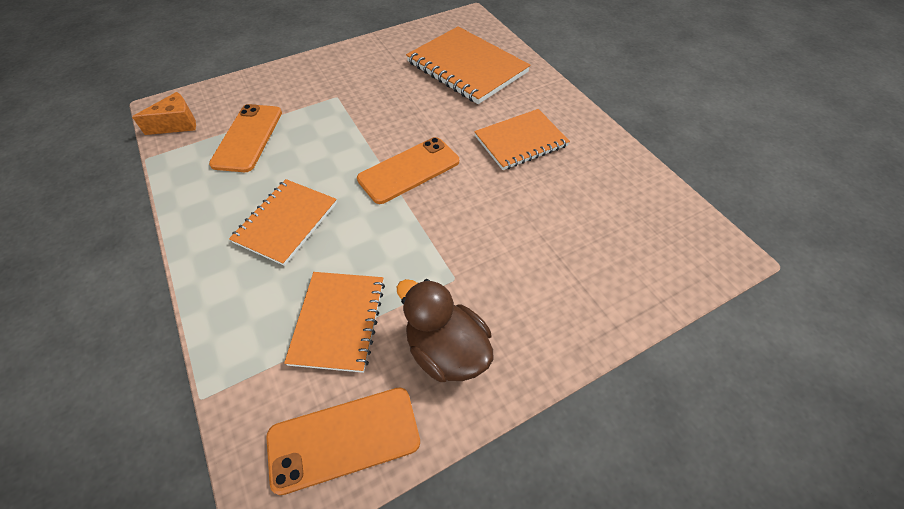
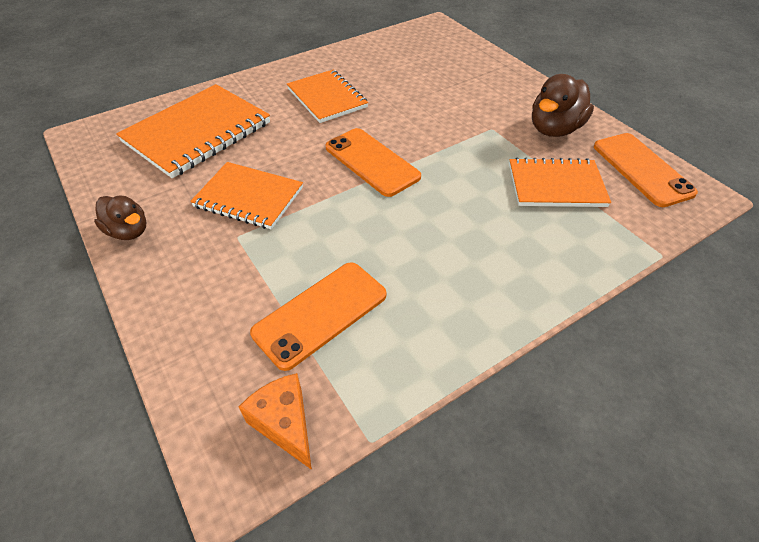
camera: 95 degrees left, 5 degrees down
orange phone [209,104,282,172] -> orange phone turned 45 degrees counterclockwise [250,262,386,371]
orange notebook [229,179,337,266] -> orange notebook moved to [190,162,303,229]
none -> brown duck [94,196,146,240]

